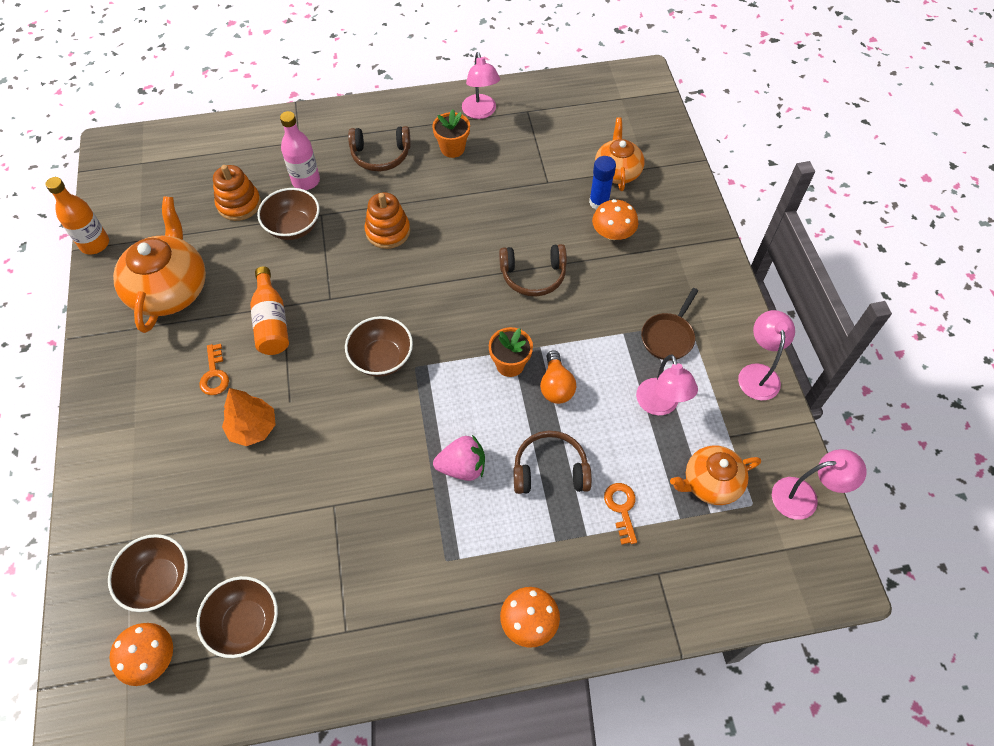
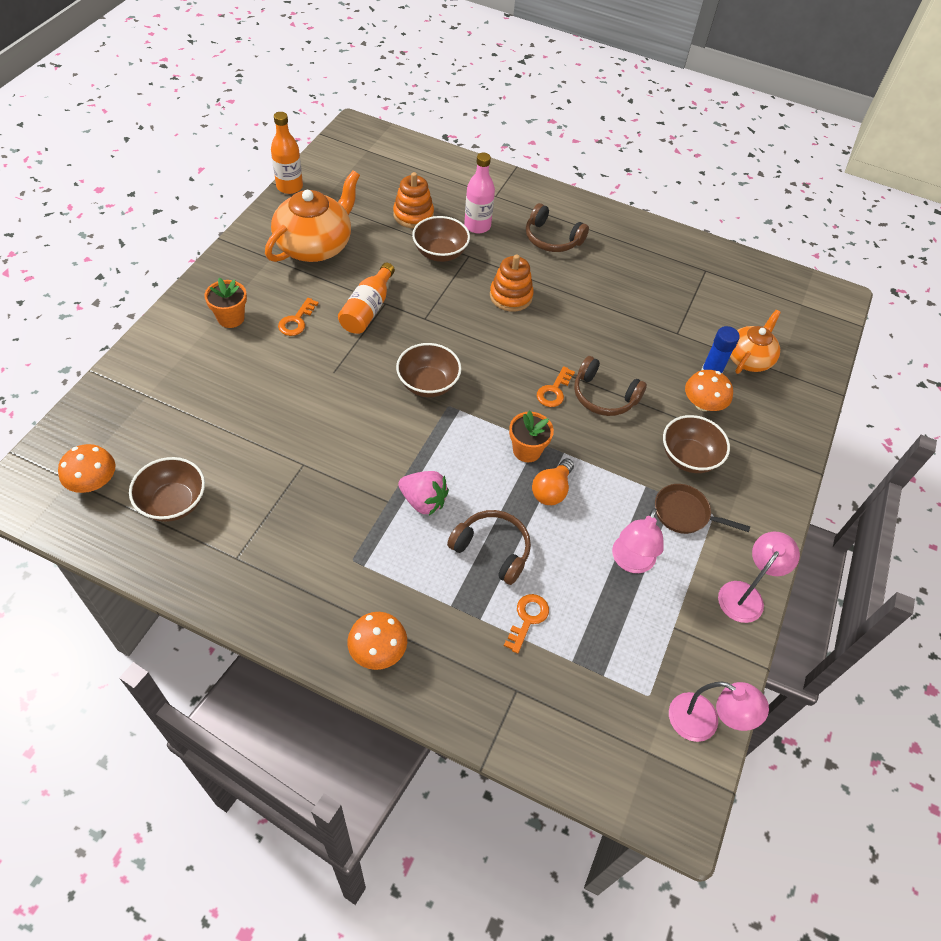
camera: 30 degrees right, 5 degrees down
brown bowl [108,534,188,612] -> brown bowl moved to [663,415,730,473]
orange tree [222,388,276,446] -> none
orange flower pot [432,109,470,158] -> orange flower pot moved to [204,278,247,328]
pink lamp [462,52,500,119] -> none
brown pan [641,288,698,361] -> brown pan turned 45 degrees clockwise [655,484,750,534]
orange teapot [670,445,761,505] -> none
none -> orange key [537,366,575,407]

